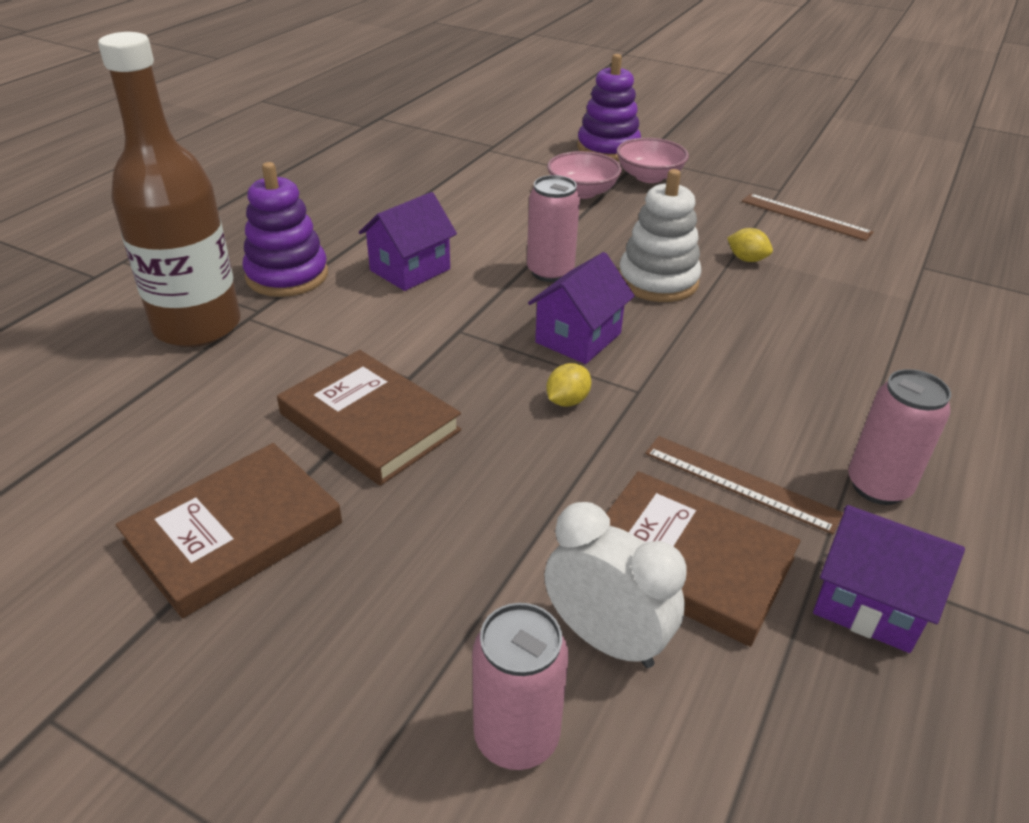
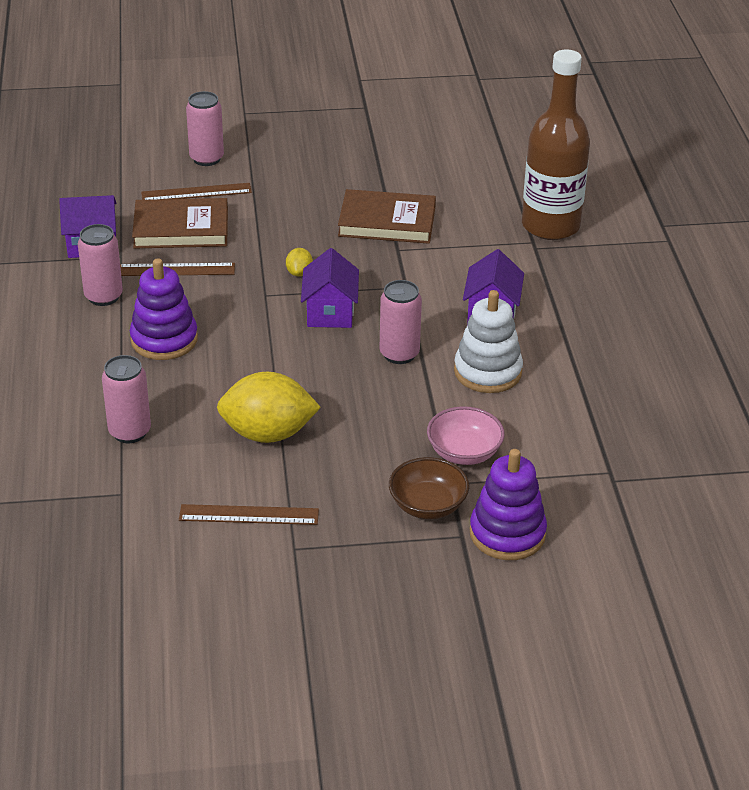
camera: 145 degrees right, 0 degrees up
brown book [115,443,342,618] -> none
purple stacking toy [243,162,328,297] -> purple stacking toy moved to [130,258,198,360]
white clock [545,502,687,668] -> brown ruler [141,183,252,200]
pink bowl [617,138,689,183] -> brown bowl [389,457,469,519]
white stacking toy [619,169,701,302] -> white stacking toy moved to [454,290,523,393]
yellow lemon [727,228,773,262] -> yellow lemon [217,372,321,443], size x2.31
none -> pink can [102,355,151,443]

